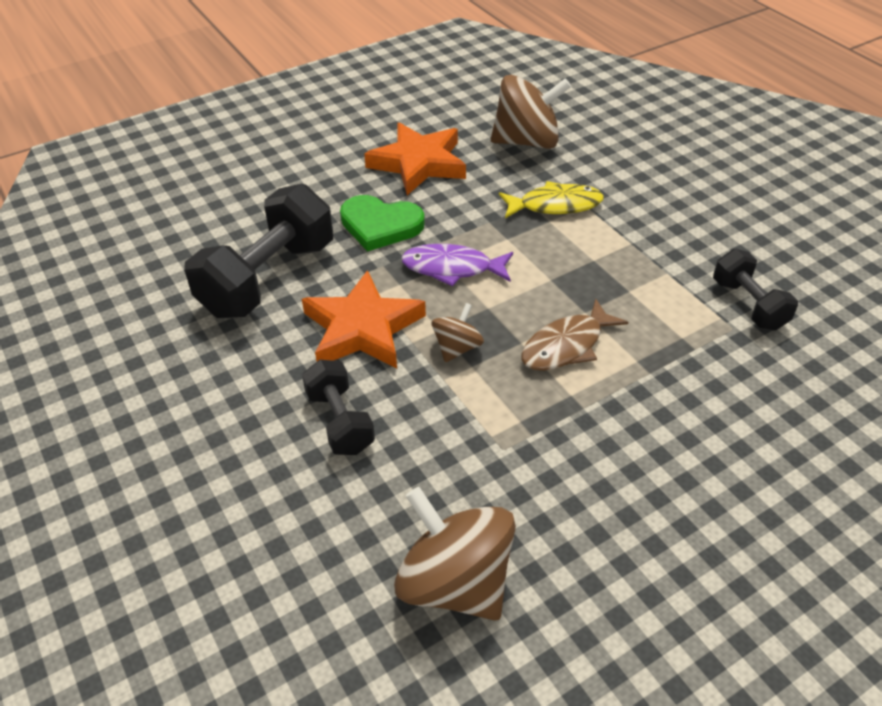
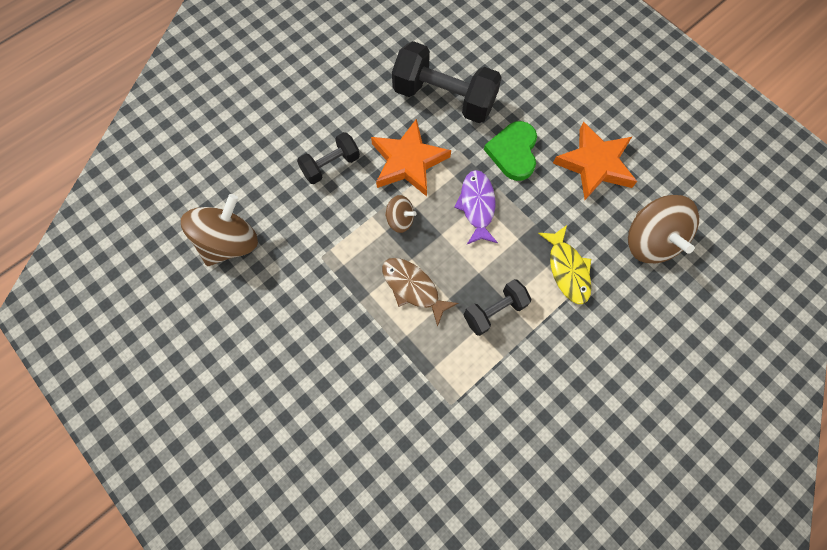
camera: 80 degrees right, 25 degrees up
black dumbbell [713,249,798,331] -> black dumbbell moved to [464,279,531,336]

